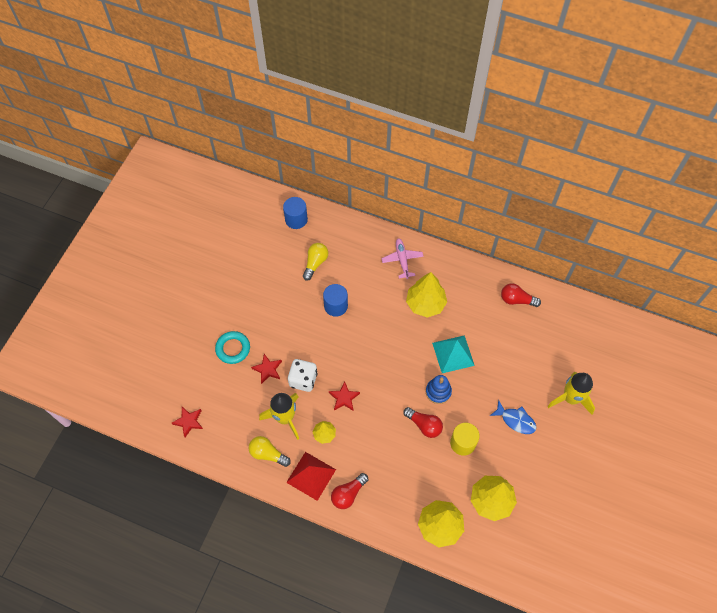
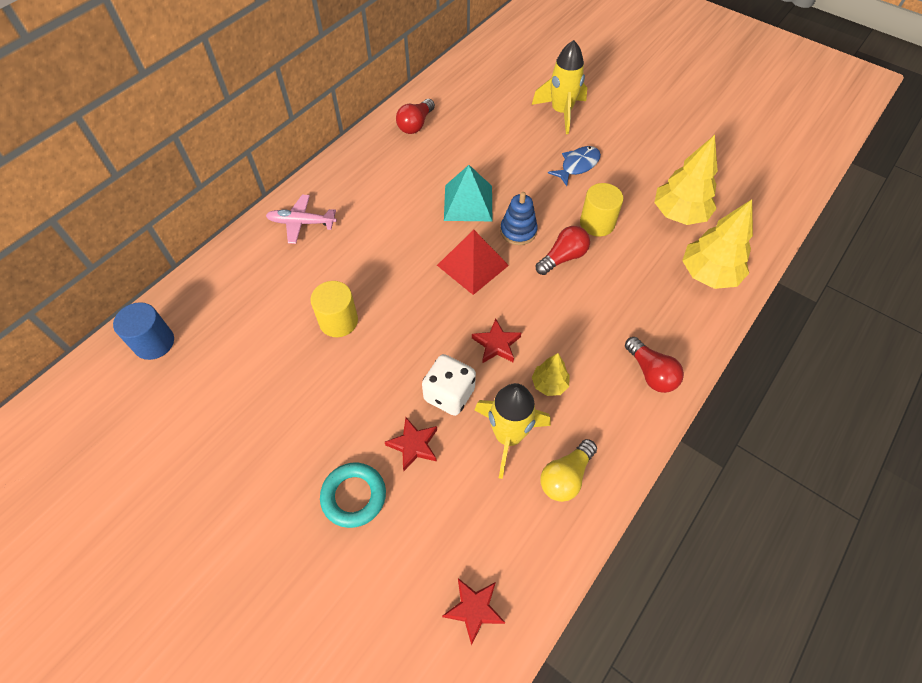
camera: 75 degrees left, 5 degrees down
red pyramid [286,452,336,501] -> red pyramid moved to [437,230,509,295]
yellow light bulb [303,243,328,281] -> none
blue cylinder [323,284,348,317] -> yellow cylinder [310,281,358,337]
yellow tree [406,272,447,318] -> none

